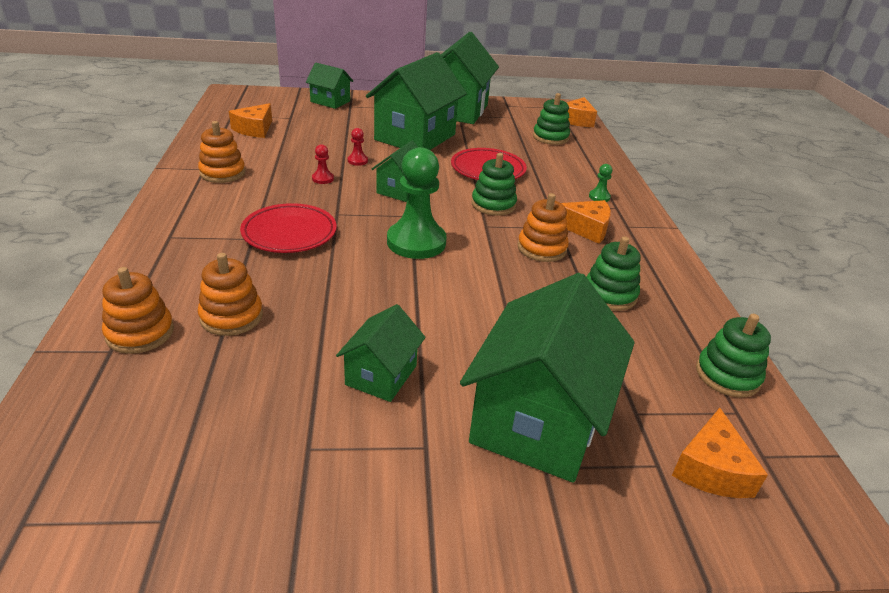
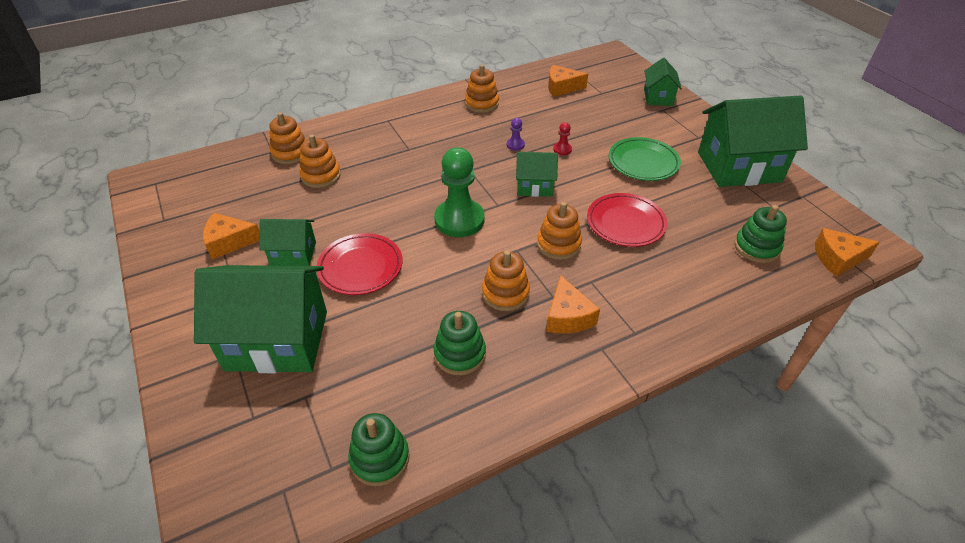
camera: 70 degrees right, 10 degrees up
red plate [240,203,337,253] -> red plate moved to [317,233,402,295]
red pawn [312,144,334,184] -> purple pawn [507,118,525,151]
green house [366,52,467,150] -> green plate [608,137,681,181]
green stacking toy [471,153,517,216] -> orange stacking toy [537,202,582,260]
green pawn [589,164,612,202] -> none
orange cheese [672,408,768,498] -> orange cheese moved to [203,213,260,260]

